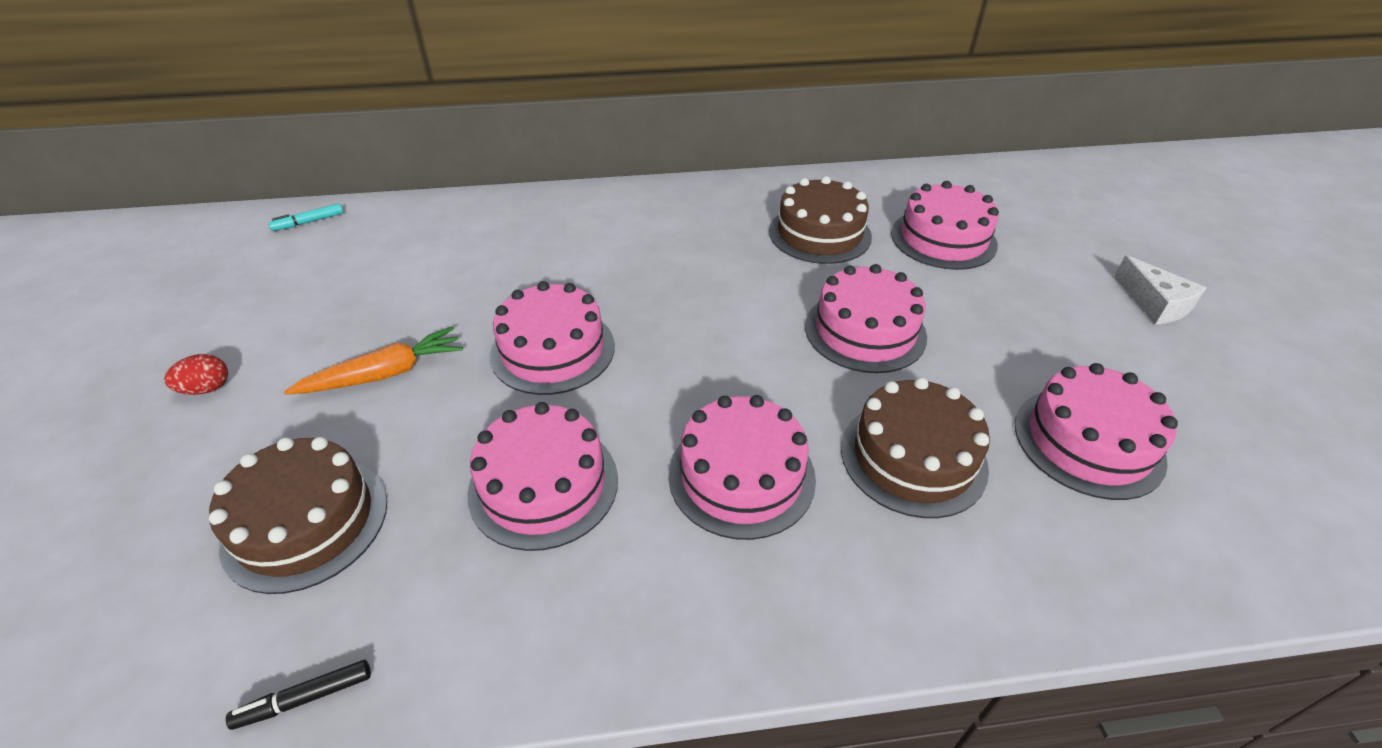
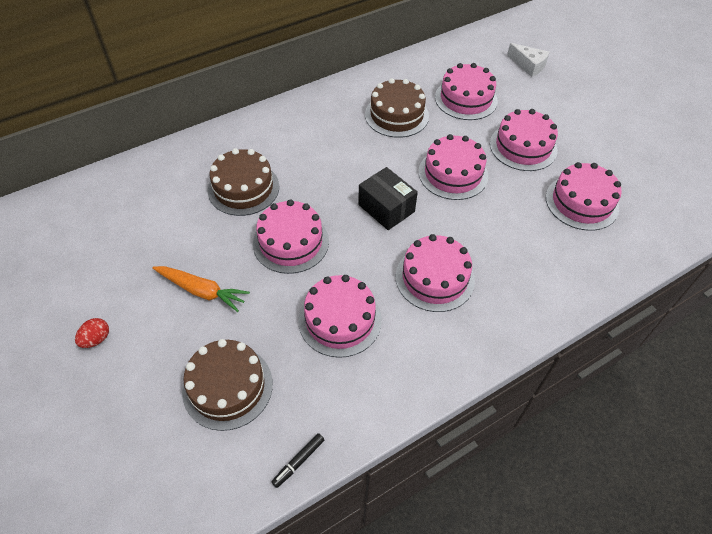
camera: 25 degrees left, 10 degrees up
turquoise marker [268,203,344,231] -> none
orange carrot [284,326,463,395] -> orange carrot turned 75 degrees clockwise [152,266,250,312]
brown cake [841,377,990,518] -> brown cake moved to [208,148,279,216]
white cheese [1114,255,1206,325] -> white cheese moved to [507,43,550,77]
none -> black box [358,167,418,230]
none -> pink cake [490,109,558,171]

